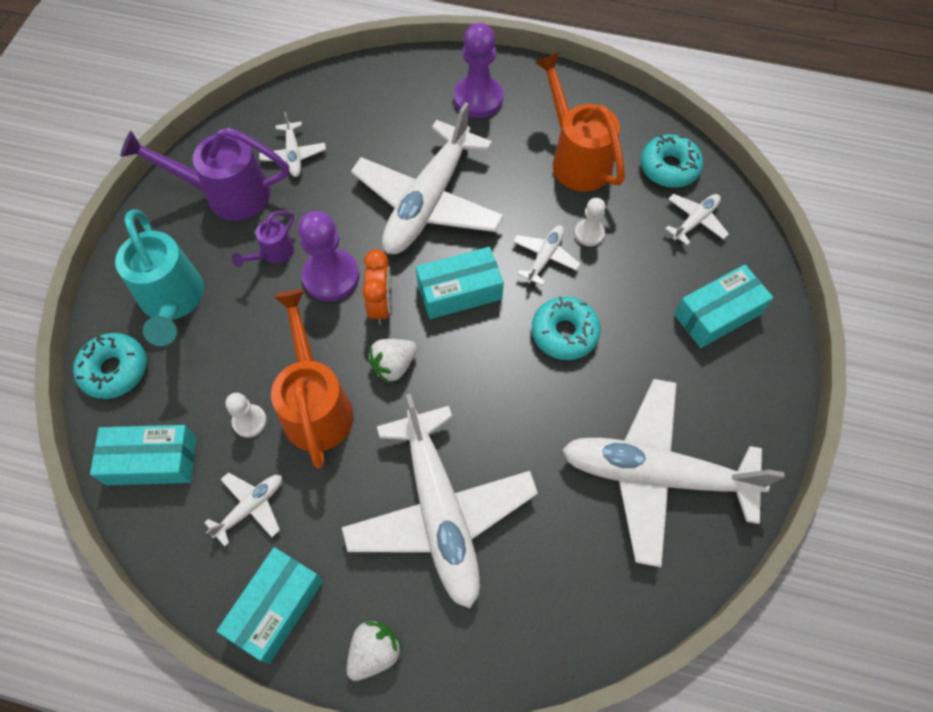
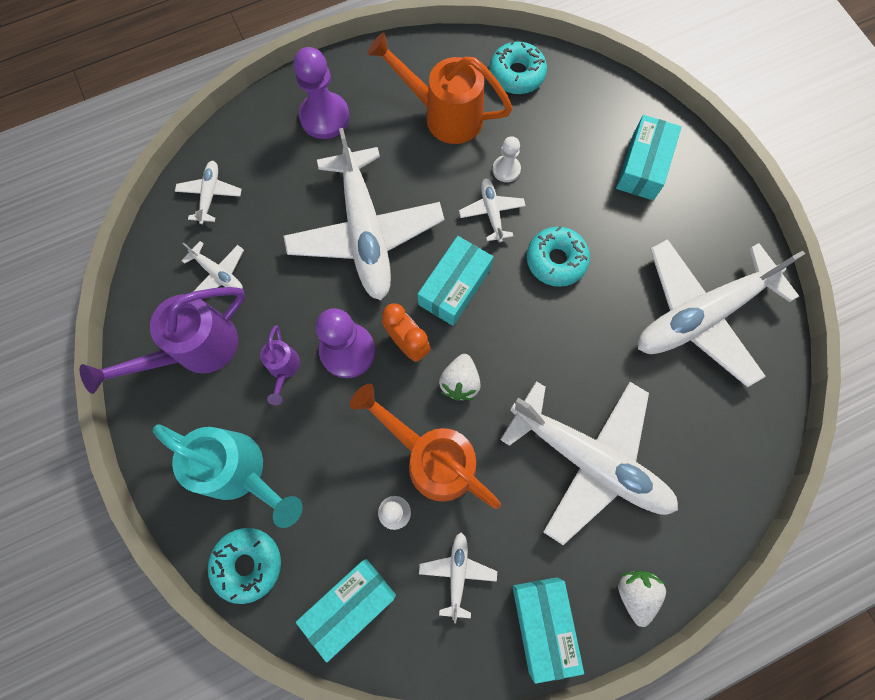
camera: 40 degrees left, 10 degrees up
white plane [665,194,729,245] -> white plane moved to [175,161,242,224]

